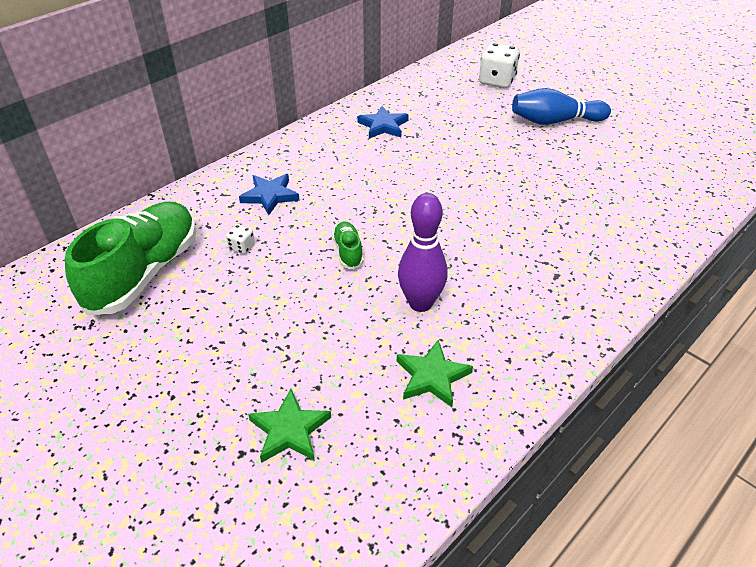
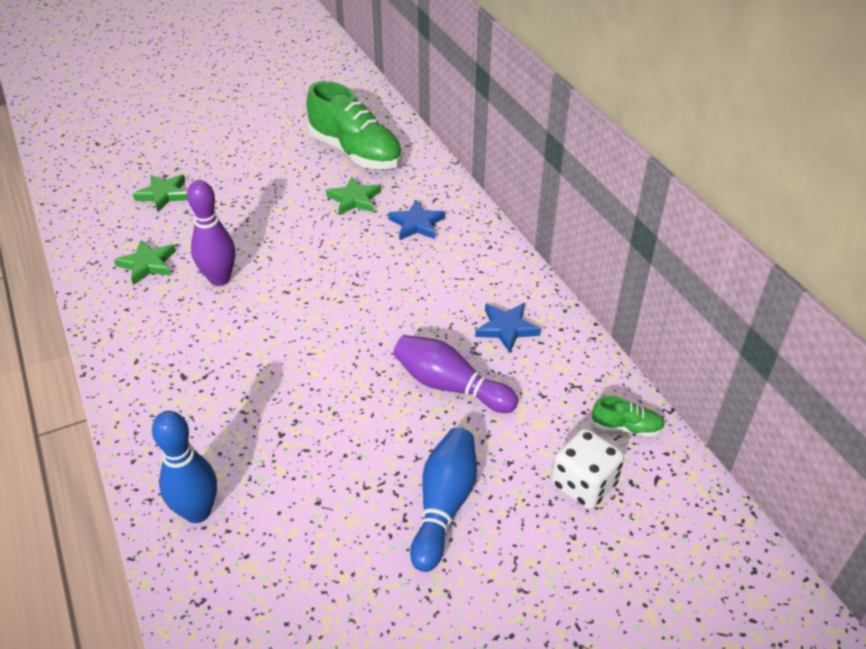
camera: 110 degrees right, 0 degrees up
white dice [226,224,255,254] -> green star [326,177,381,215]
green shoe [332,222,363,269] -> green shoe moved to [591,396,665,437]
none -> blue bowling pin [152,411,217,523]
none -> purple bowling pin [393,335,518,413]

